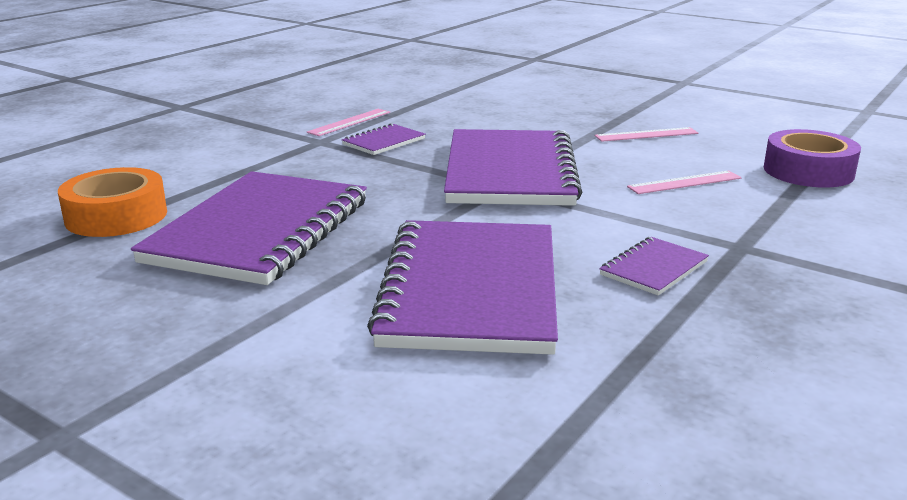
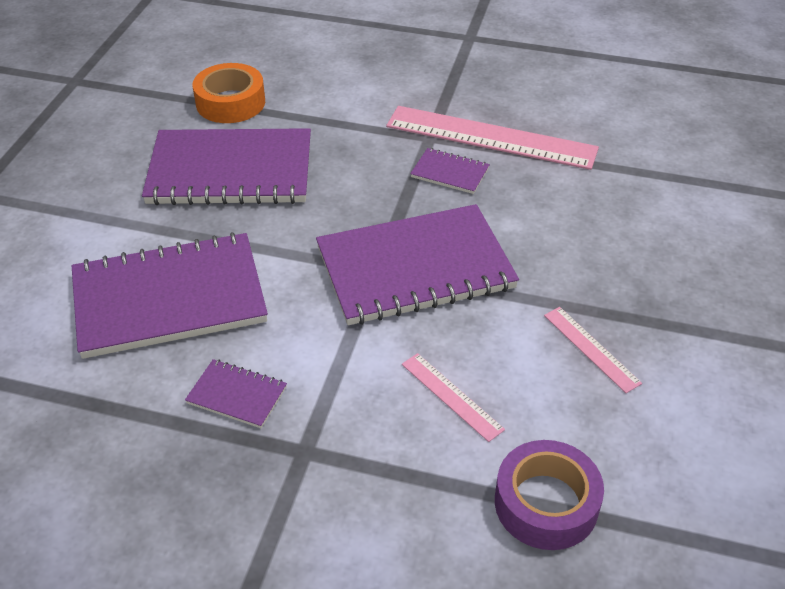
camera: 70 degrees right, 20 degrees up
pink ruler [307,109,390,136] -> pink ruler [386,106,599,170], size x2.14

